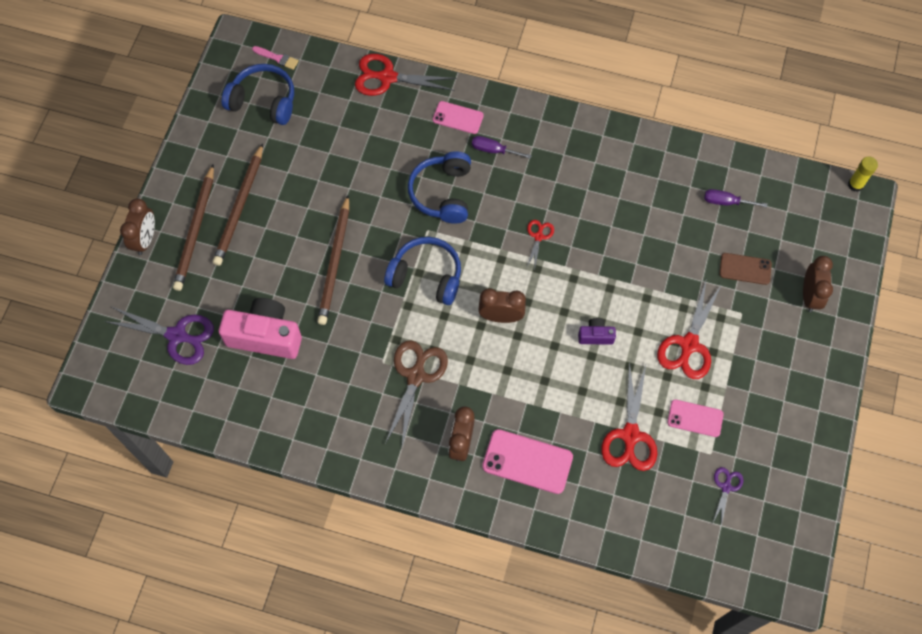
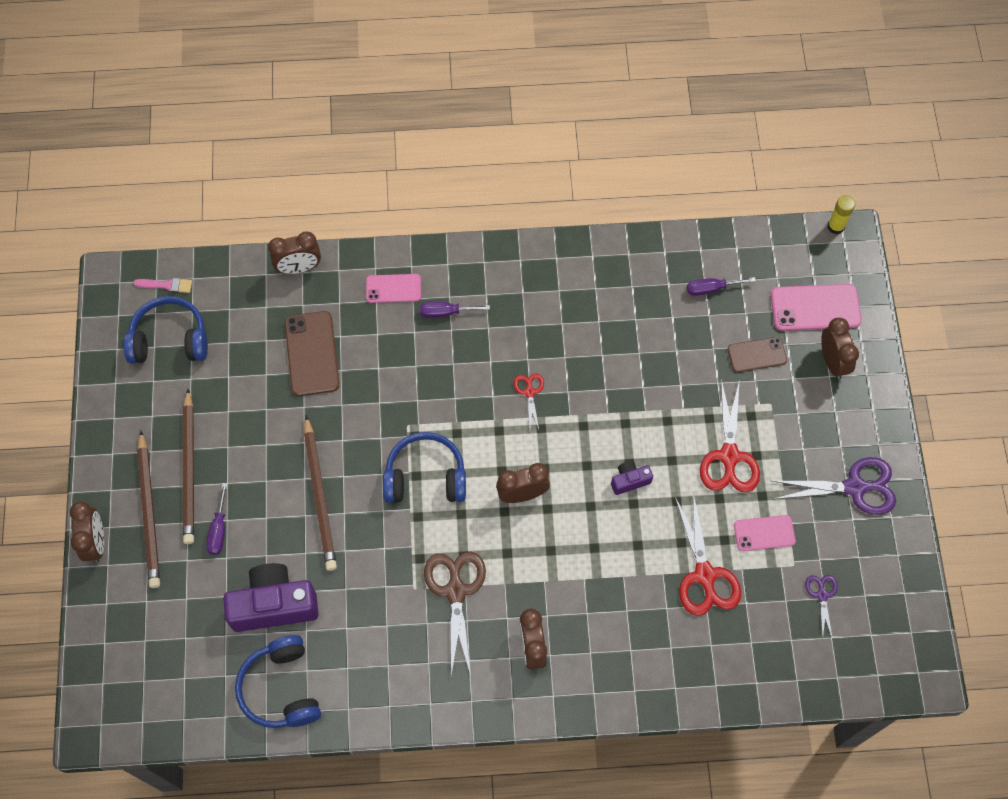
camera: 20 degrees left, 0 degrees up
purple scissors [104,306,214,365] -> purple scissors moved to [773,457,896,515]
pink camera [219,298,302,359] -> purple camera [223,563,319,632]
red scissors [355,54,457,96] -> brown clock [268,231,321,274]
blue headphones [408,151,471,224] -> blue headphones moved to [235,635,321,728]
pink phone [482,429,573,494] -> pink phone moved to [771,284,862,331]
none -> purple screwdriver [206,483,227,555]
none -> brown phone [285,311,340,396]

